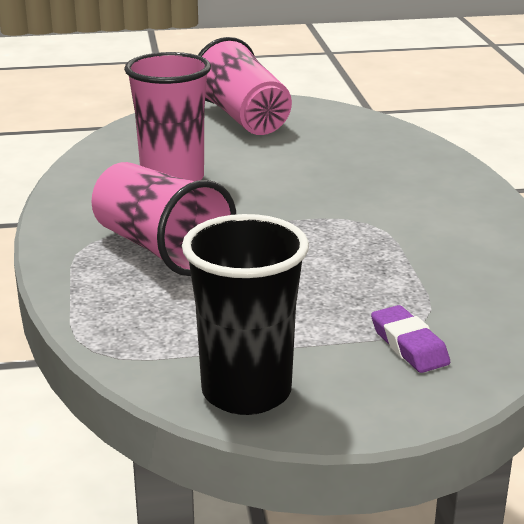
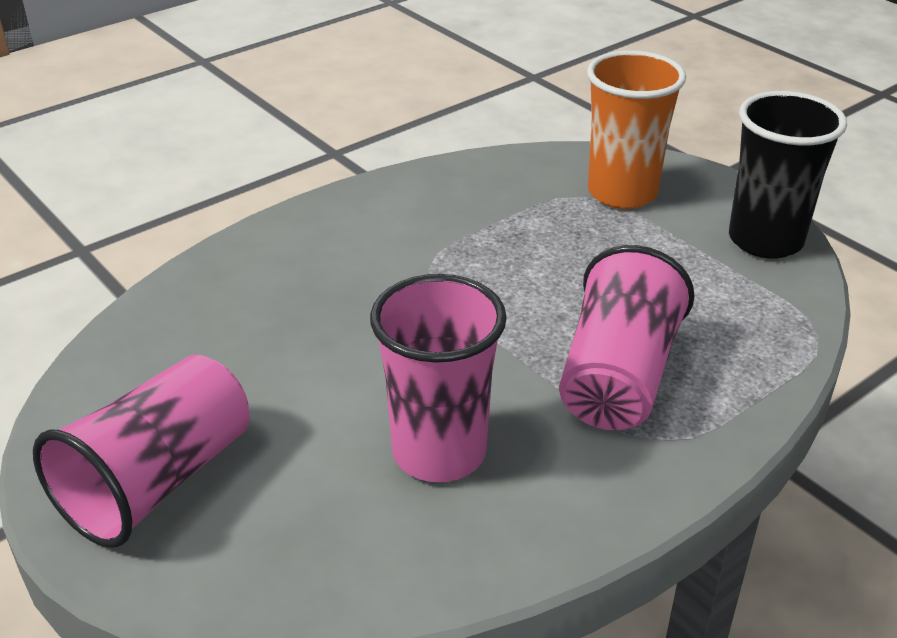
camera: 120 degrees left, 10 degrees up
purple eraser [371,305,450,373] -> orange cup [587,50,686,209]

